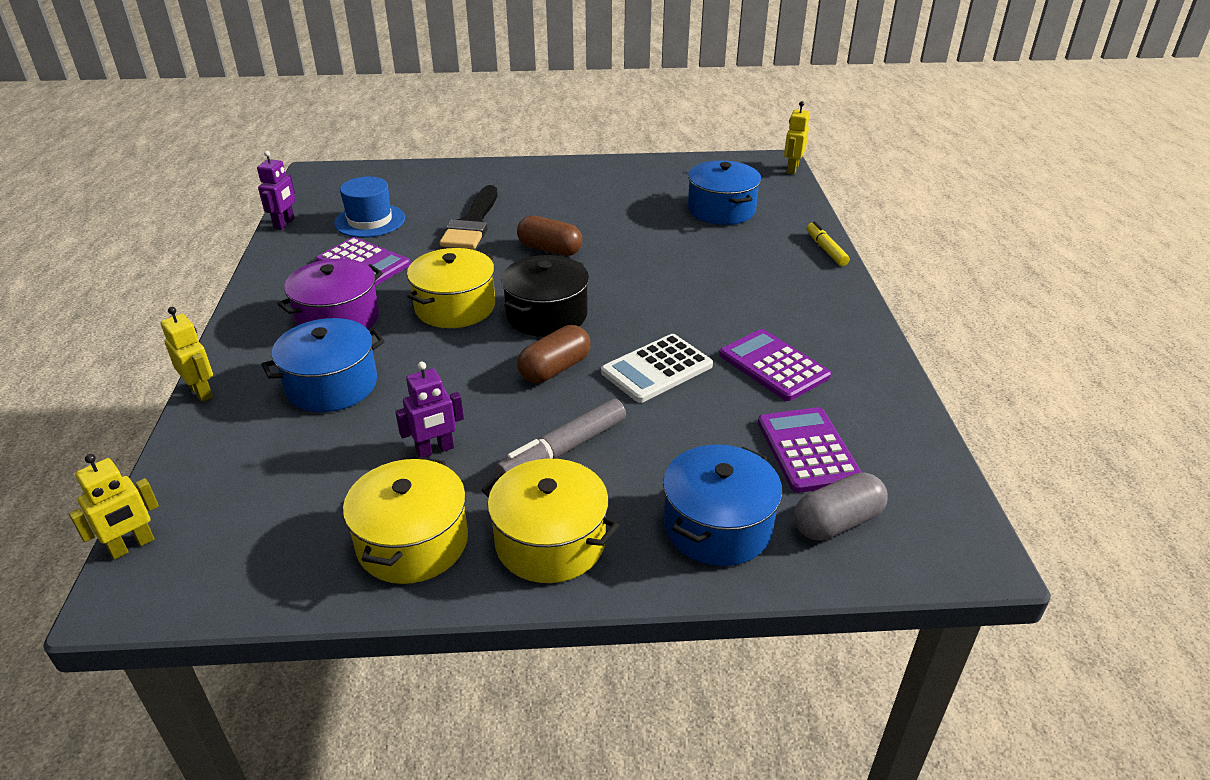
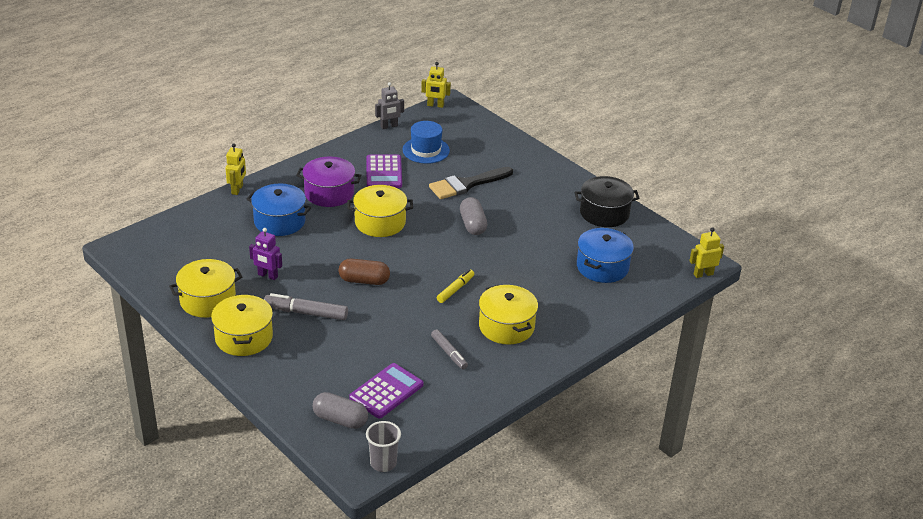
camera: 50 degrees right, 0 degrees up
yellow robot [69,454,159,559] -> yellow robot moved to [421,62,451,108]
purple robot [257,151,296,230] -> grey robot [375,82,404,129]
black pot [501,255,589,337] -> black pot moved to [574,176,640,227]
brown capsule [517,215,582,256] -> grey capsule [460,197,487,235]
white calculator [601,334,713,403] -> none
blue pot [663,444,782,566] -> none
purple calculator [719,329,831,401] -> grey marker [431,329,468,370]
yellow marker [807,222,850,266] -> yellow marker moved to [437,269,474,303]
none -> grey cup [366,421,401,472]
none -> yellow pot [479,285,538,344]

